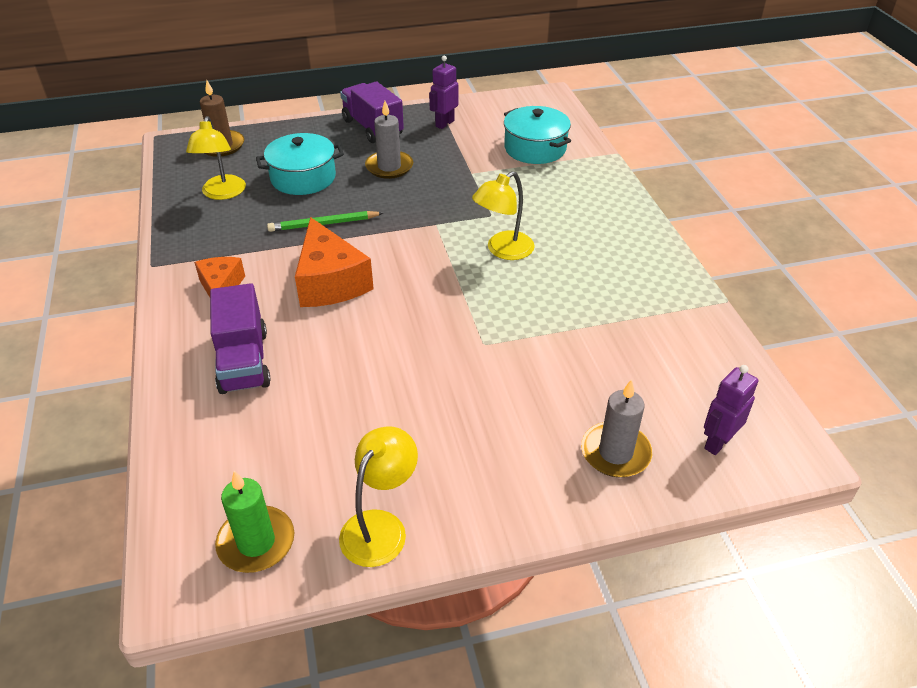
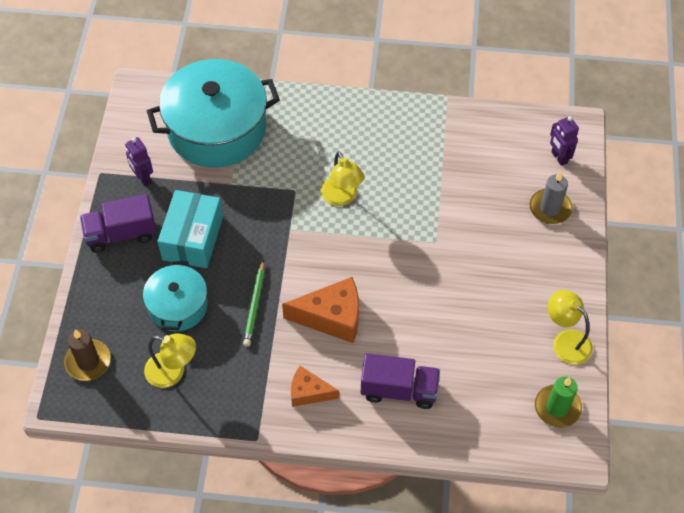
camera: 70 degrees left, 15 degrees up
grey candle [365,101,413,179] -> turquoise box [158,190,223,268]
turquoise pot [504,106,571,164] -> turquoise pot [147,59,280,168], size x1.81

